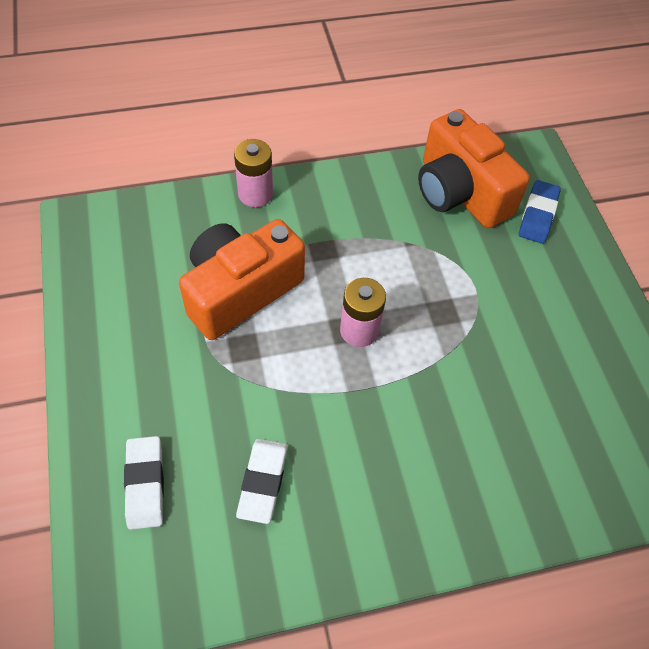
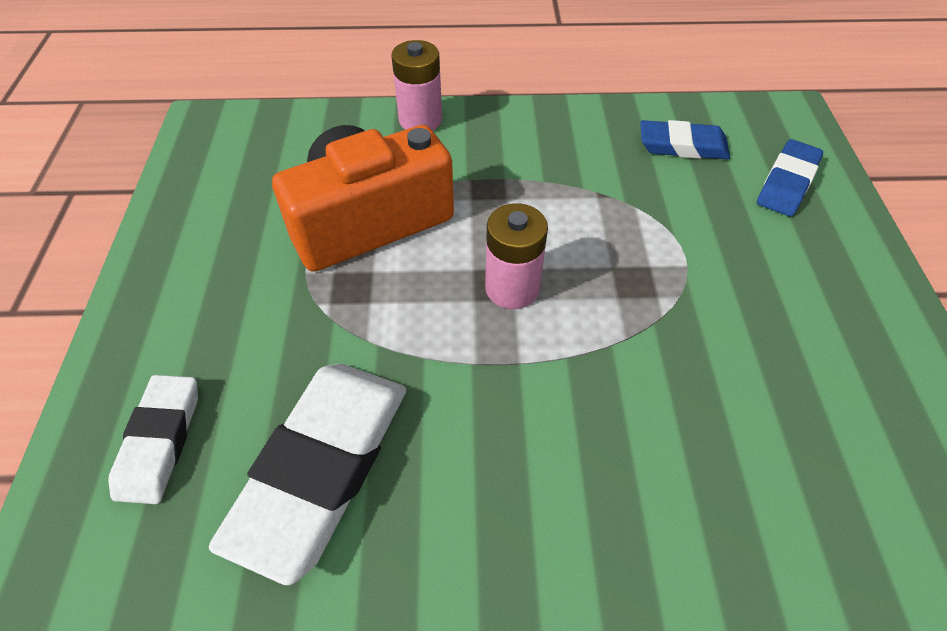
camera: 15 degrees right, 5 degrees down
white eraser [236,439,288,524] -> white eraser [209,364,406,585], size x1.75
orange camera [418,109,530,228] -> blue eraser [640,120,730,159]

